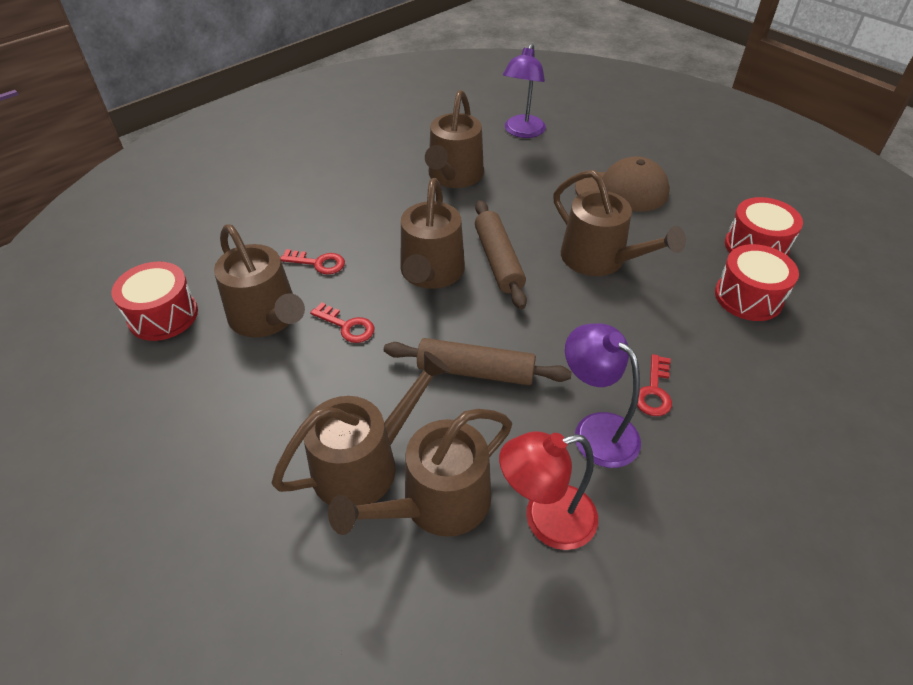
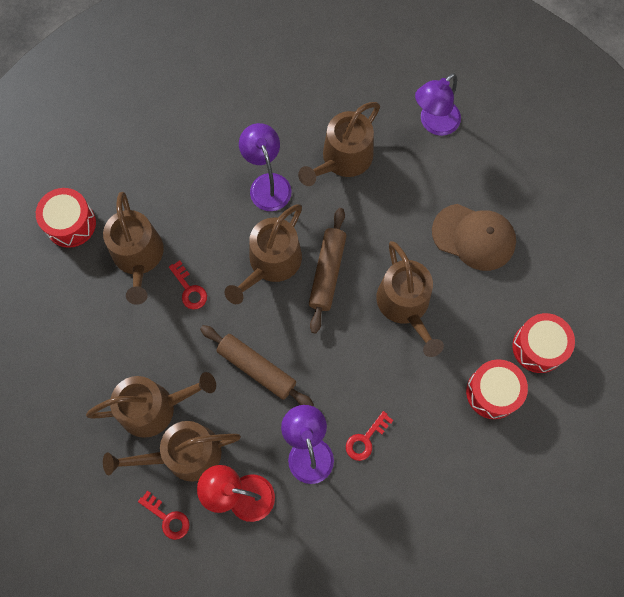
camera: 25 degrees right, 25 degrees up
red key [280,249,345,274] -> red key moved to [138,491,189,540]
none -> purple lamp [239,123,291,211]

